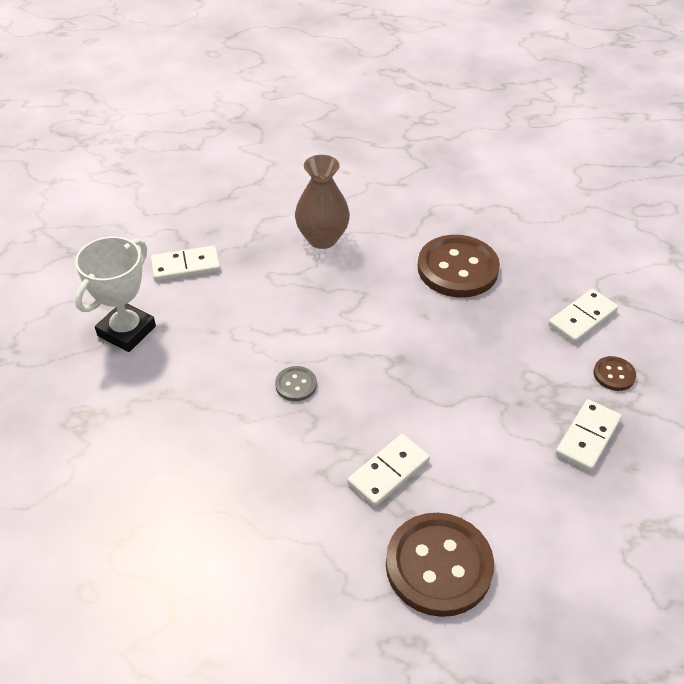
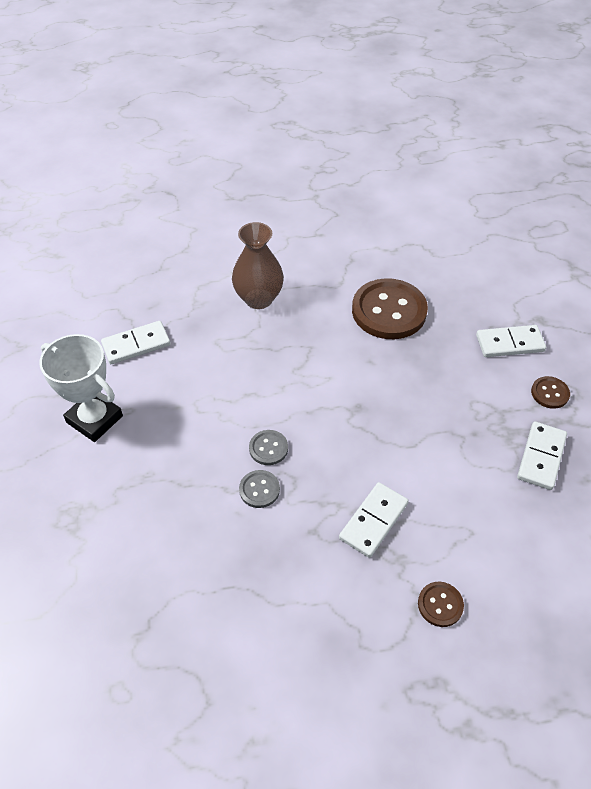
camera: 10 degrees left, 5 degrees up
white trophy [75,236,156,352] -> white trophy turned 75 degrees counterclockwise [39,334,123,442]
brown button [386,513,494,617] -> brown button [418,582,464,627], size x0.46
white domino [548,289,618,343] -> white domino turned 45 degrees clockwise [476,325,546,357]
none -> grey button [239,470,280,508]

